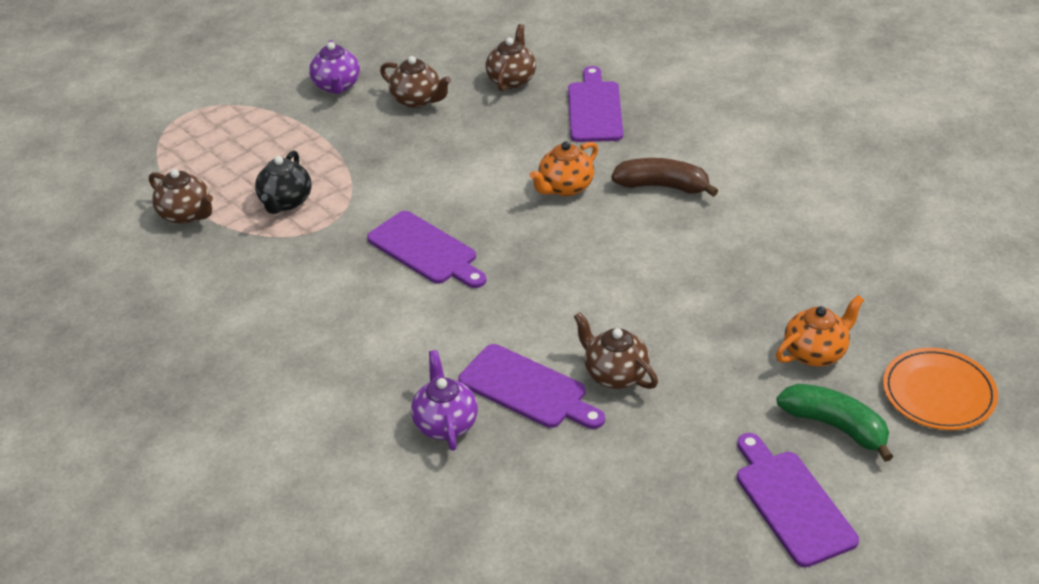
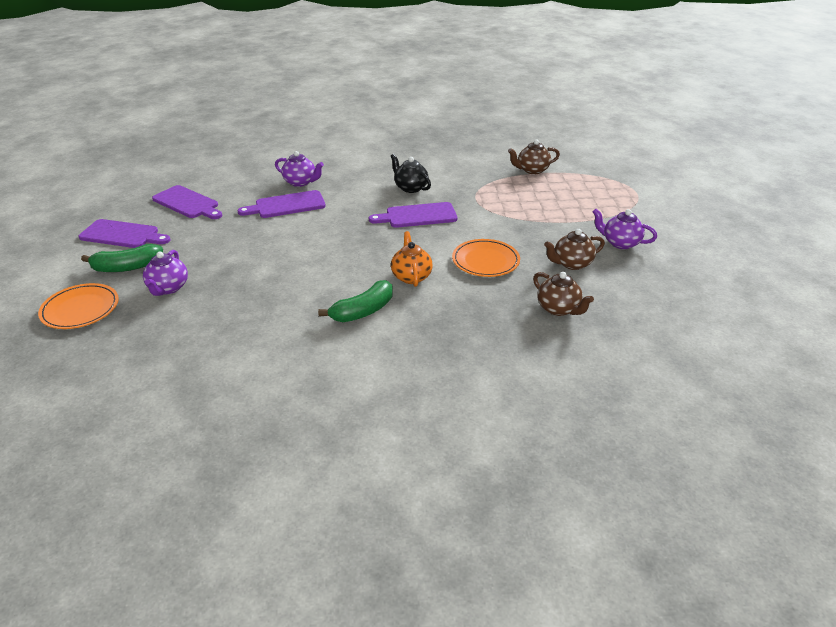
camera: 125 degrees right, 5 degrees down
black teapot [255,150,311,214] -> black teapot moved to [391,154,431,193]
purple cutting board [568,66,623,142] -> purple cutting board moved to [152,185,222,219]
brown teapot [574,312,658,389] -> none
brown banana [611,158,718,197] -> green banana [318,280,393,322]
orange teapot [776,295,864,367] -> purple teapot [143,250,188,296]
none -> orange plate [452,239,520,277]

